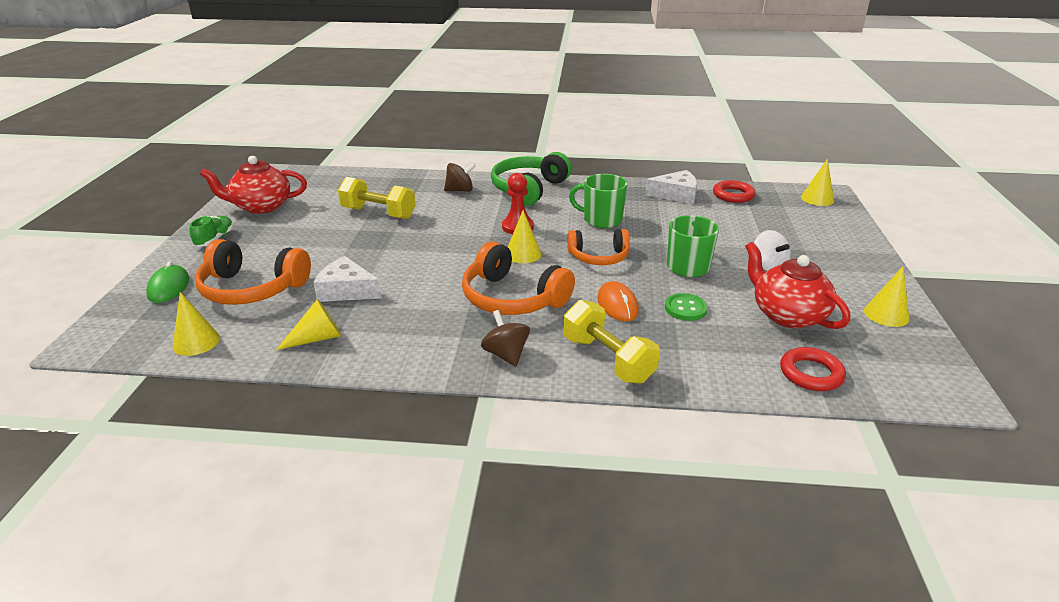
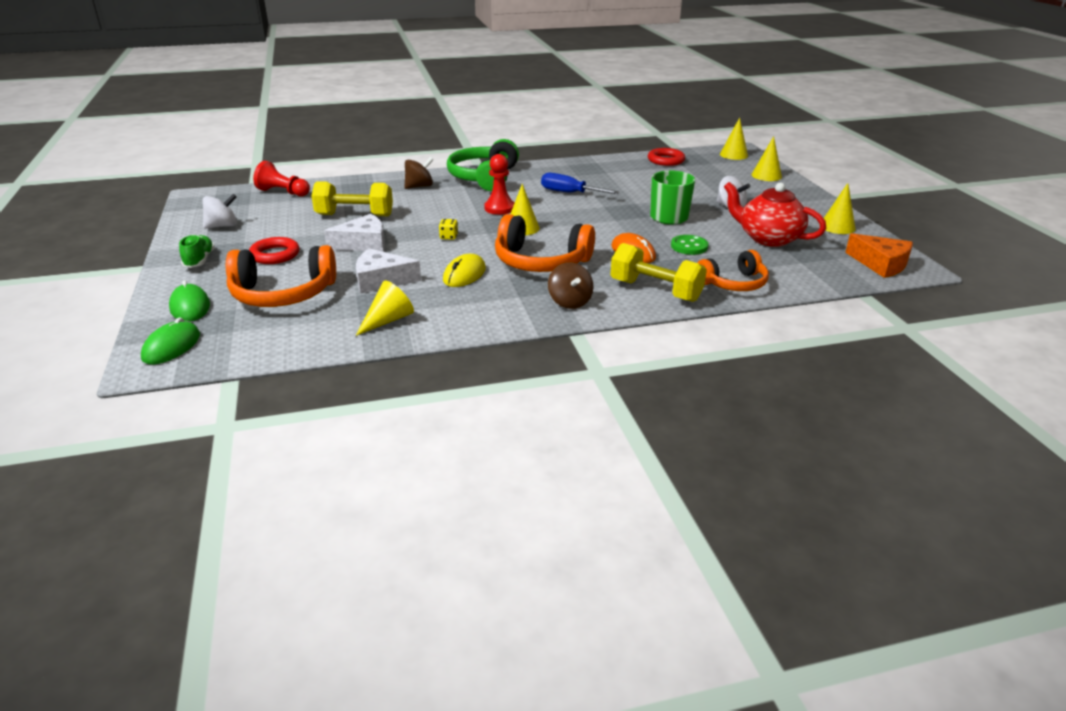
camera: 20 degrees left, 0 degrees up
yellow cone [172,292,220,356] -> yellow cone moved to [752,136,782,181]
red teapot [200,156,307,214] -> white spinning top [202,194,237,229]
brown spinning top [481,310,530,366] -> brown spinning top turned 150 degrees counterclockwise [548,262,594,309]
orange headphones [567,229,630,265] -> orange headphones moved to [697,250,769,291]
green mug [569,174,627,228] -> blue screwdriver [541,173,620,194]
white cheese [645,170,697,204] -> white cheese moved to [324,214,385,252]
red ring [780,347,846,391] -> red ring moved to [249,237,300,264]
none -> green mouse [141,318,200,365]
none -> red pawn [253,161,310,196]
none -> yellow dice [439,219,458,240]
none -> yellow mouse [443,254,486,287]
none -> orange cheese [845,233,913,278]

